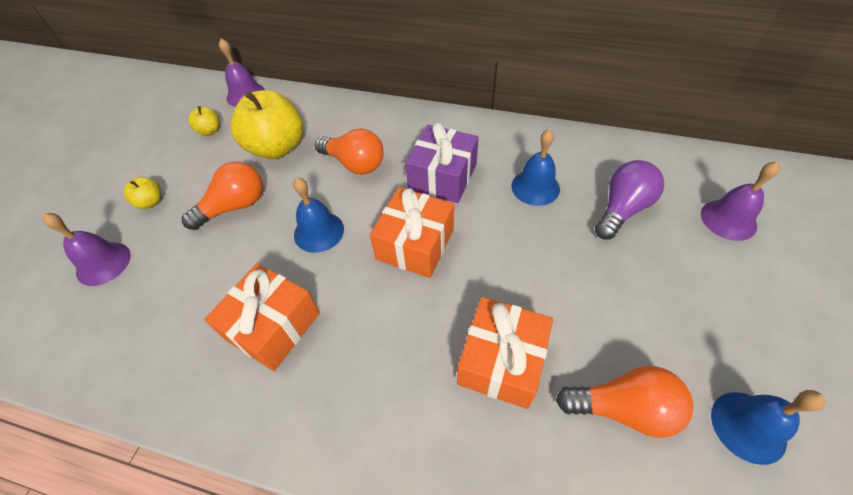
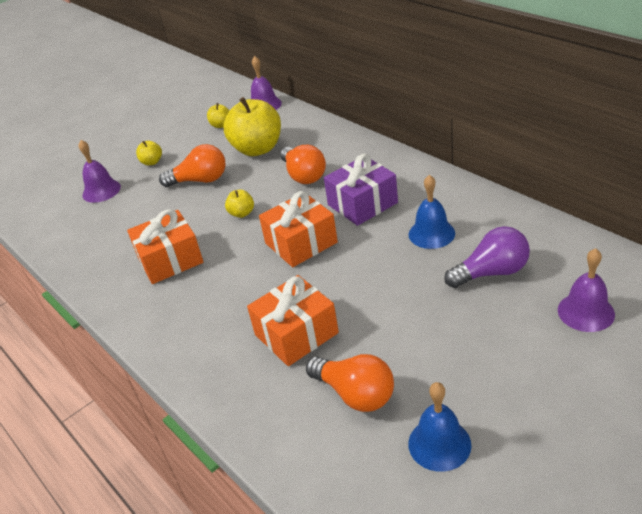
camera: 35 degrees right, 15 degrees down
blue bell [293,178,344,253] -> yellow apple [225,189,254,218]

